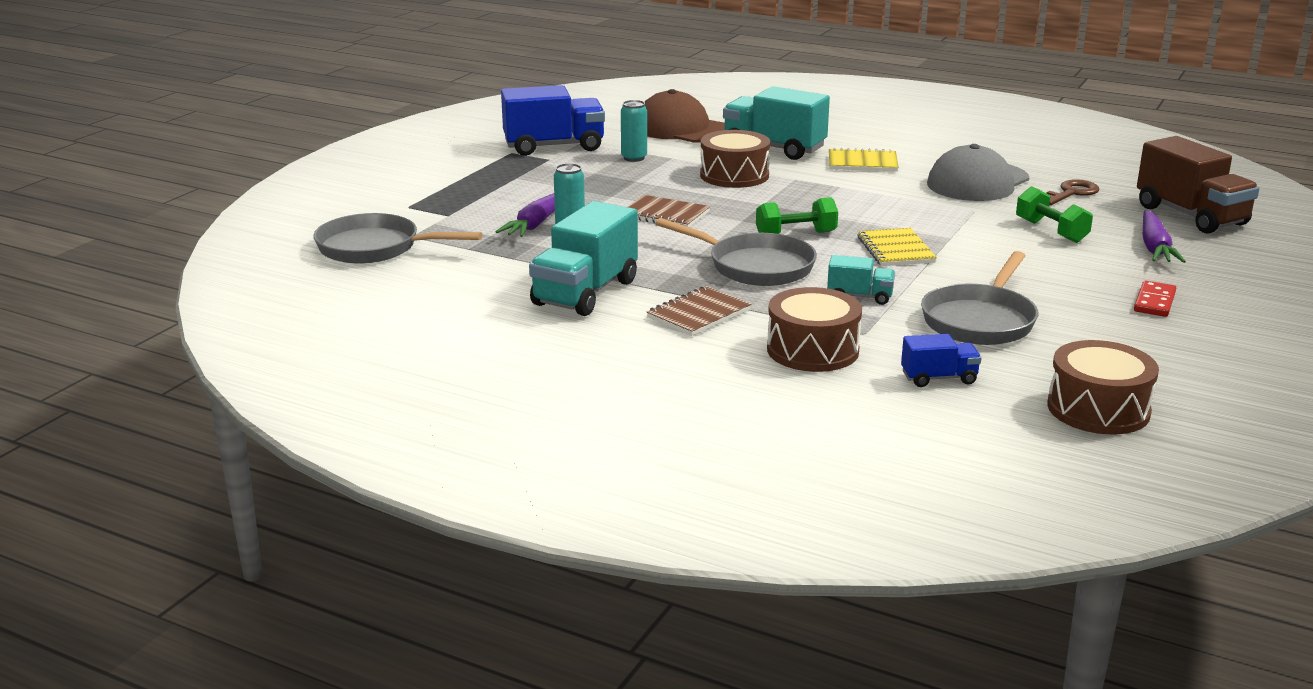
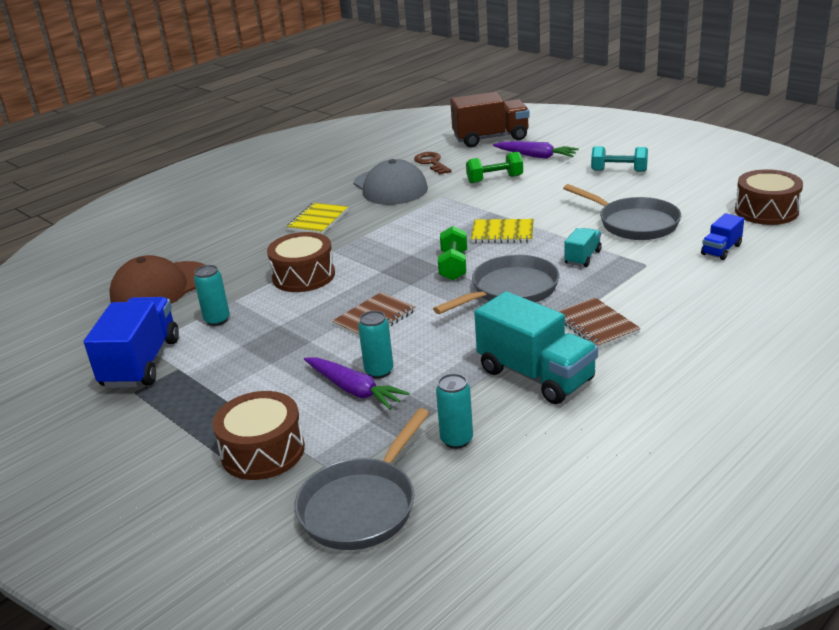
camera: 70 degrees left, 5 degrees up
turquoise truck [723,86,830,160] -> none
brown drum [767,287,862,372] -> brown drum moved to [212,391,305,480]
blue truck [901,334,981,387] -> blue truck turned 150 degrees counterclockwise [701,213,744,260]
red domino [1134,281,1176,317] -> turquoise dumbbell [591,146,648,172]
none -> turquoise can [436,374,473,449]

